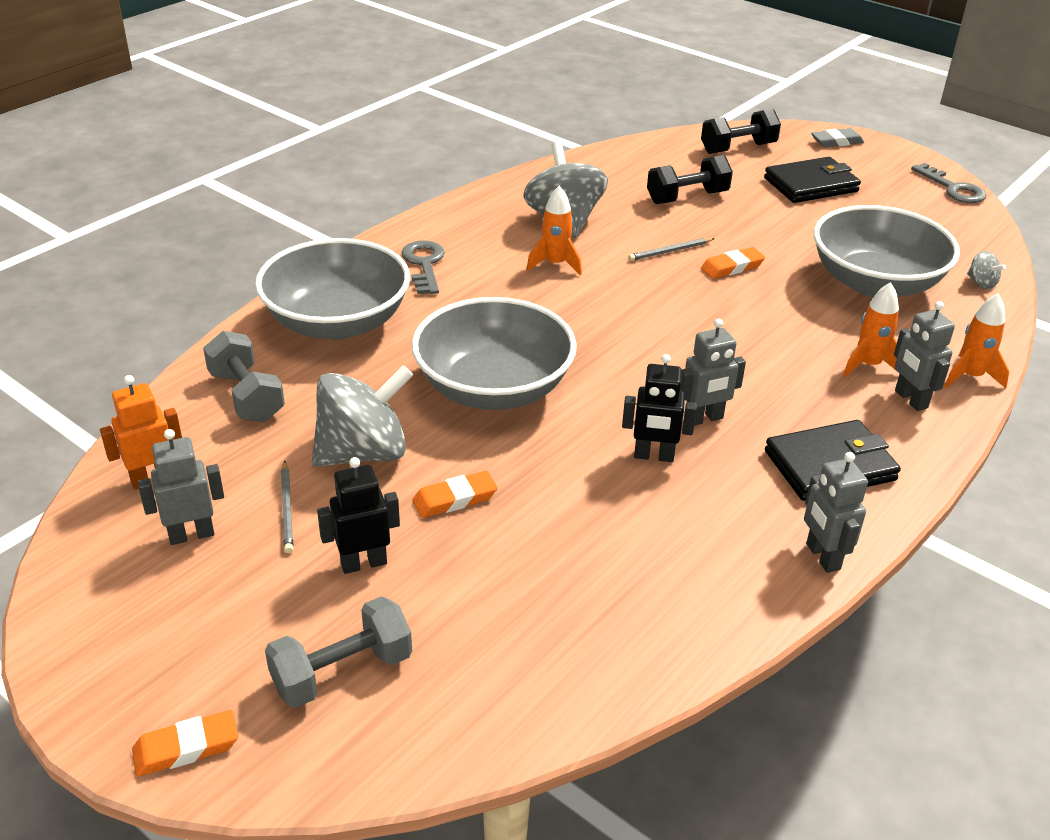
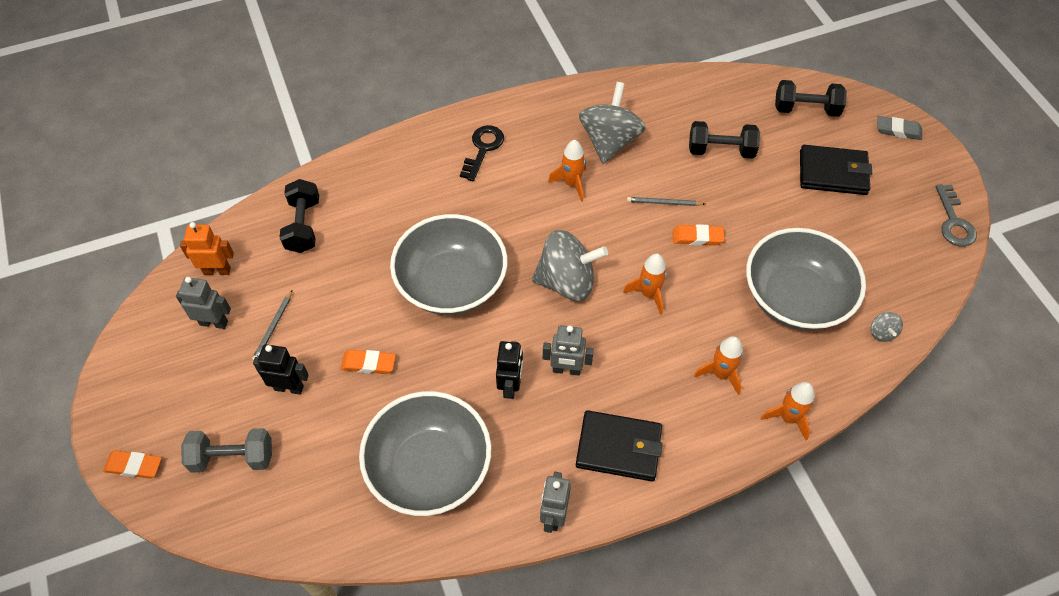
camera: 30 degrees right, 20 degrees up
grey dumbbell [203,331,285,422] -> black dumbbell [279,179,319,253]
grey bowl [255,238,410,340] -> grey bowl moved to [359,391,491,516]
grey spinning top [312,365,413,467] -> grey spinning top moved to [532,230,608,301]
grey key [401,241,445,294] -> black key [460,125,504,181]
black robot [622,354,697,462] -> black robot turned 120 degrees counterclockwise [496,341,523,399]
grey robot [894,301,955,411] -> none
none -> orange rocket [623,253,667,315]

